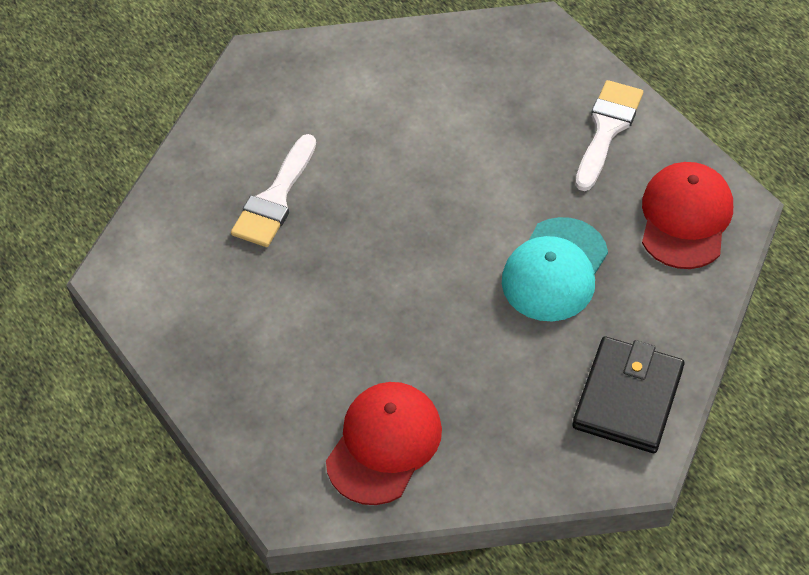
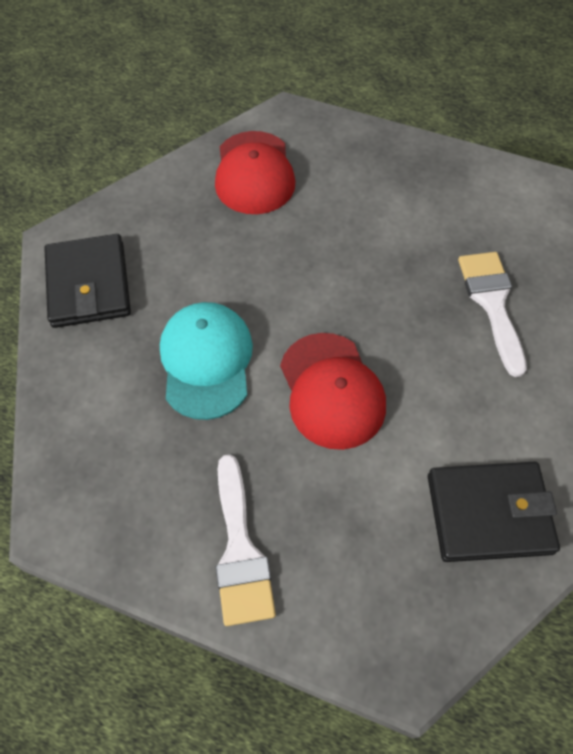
camera: 145 degrees right, 5 degrees up
red cap [642,162,733,269] -> red cap moved to [280,333,386,450]
none -> black wallet [428,462,560,562]

